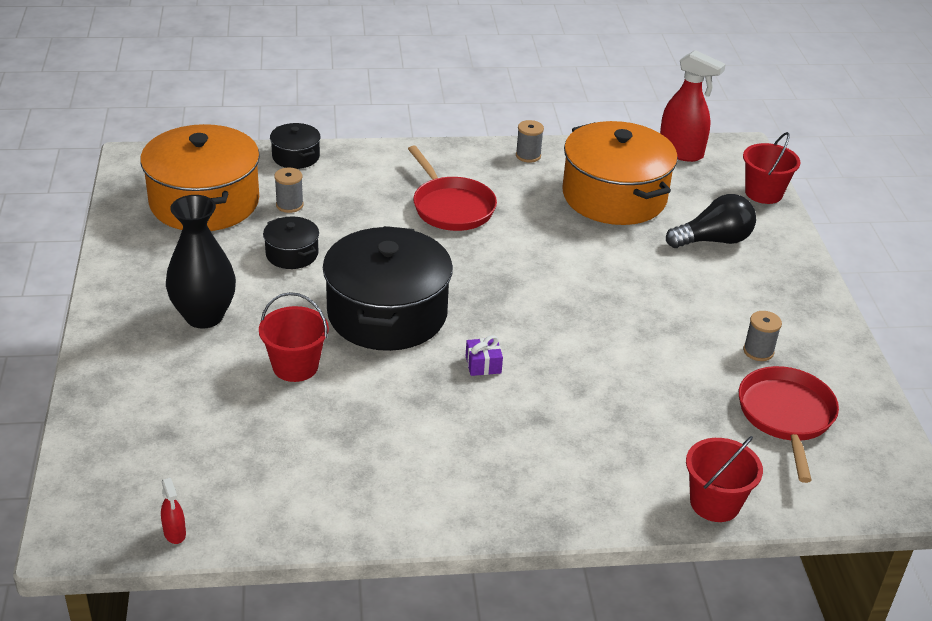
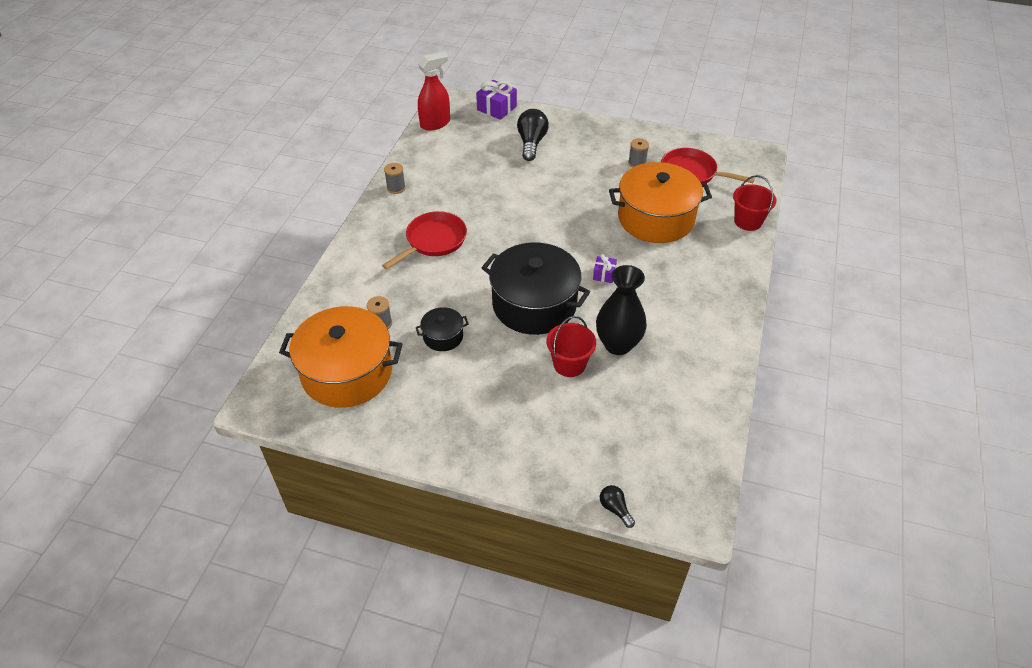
camera: 65 degrees left, 10 degrees up
red spray bottle [161,478,186,544] -> none
black vase [166,195,236,329] -> black vase moved to [596,265,647,355]
black pot [270,123,321,169] -> none
red pan [408,146,497,231] -> red pan turned 45 degrees counterclockwise [382,211,467,269]
orange pot [562,121,678,225] -> orange pot moved to [609,162,712,243]
red bucket [743,132,800,204] -> purple gift [476,80,517,120]
none -> black light bulb [600,485,635,528]

